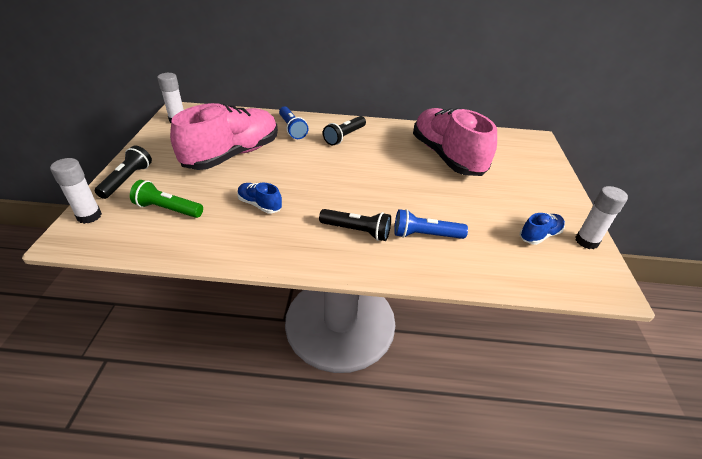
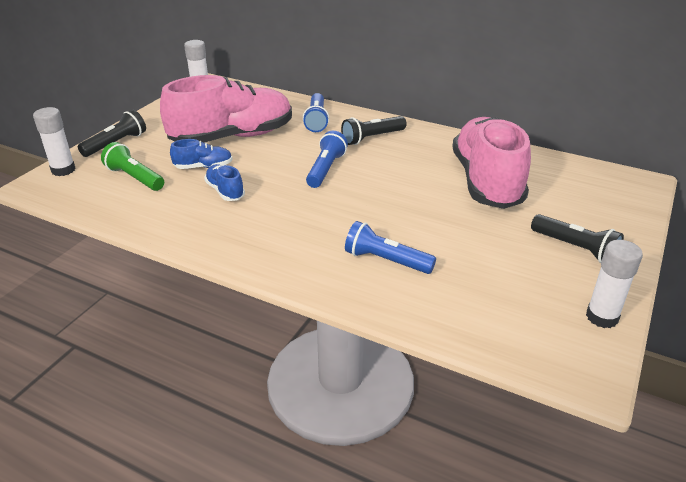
camera: 25 degrees right, 5 degrees down
black flashlight [319,209,391,241] -> black flashlight moved to [531,214,624,263]
blue shoe [520,213,565,245] -> blue shoe moved to [170,139,233,169]
none -> blue flashlight [306,131,348,188]

